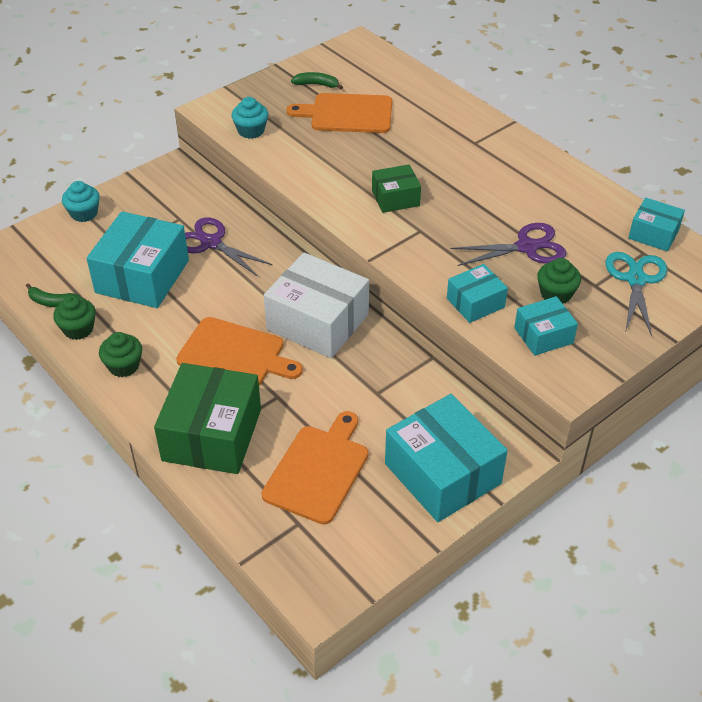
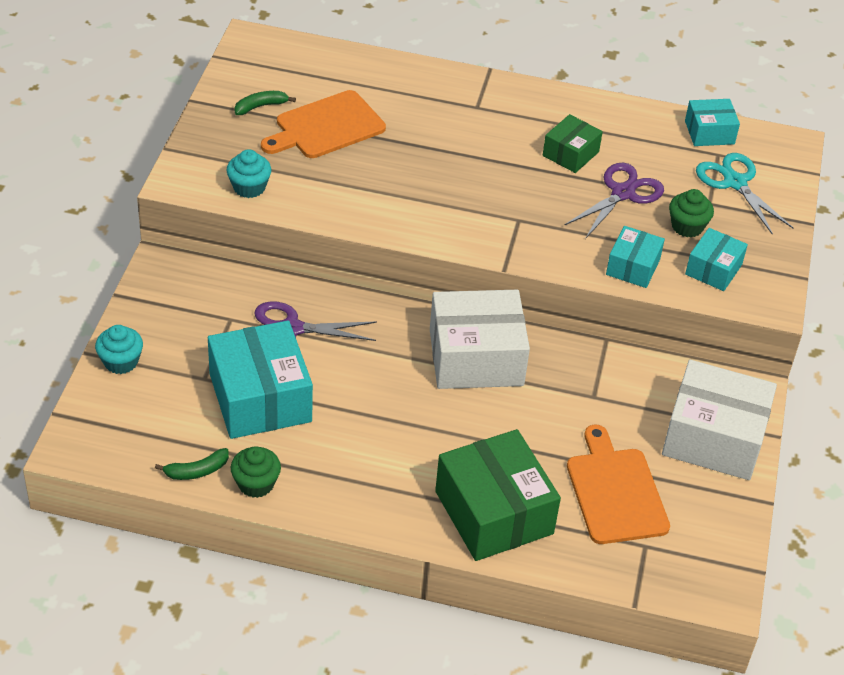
camera: 40 degrees left, 0 degrees up
green cupcake [99,332,142,377] -> none
orange cutting board [176,317,303,385] -> none
green box [372,164,421,213] -> green box moved to [543,114,603,173]
turquoise box [385,394,508,522] -> white box [662,360,777,480]

